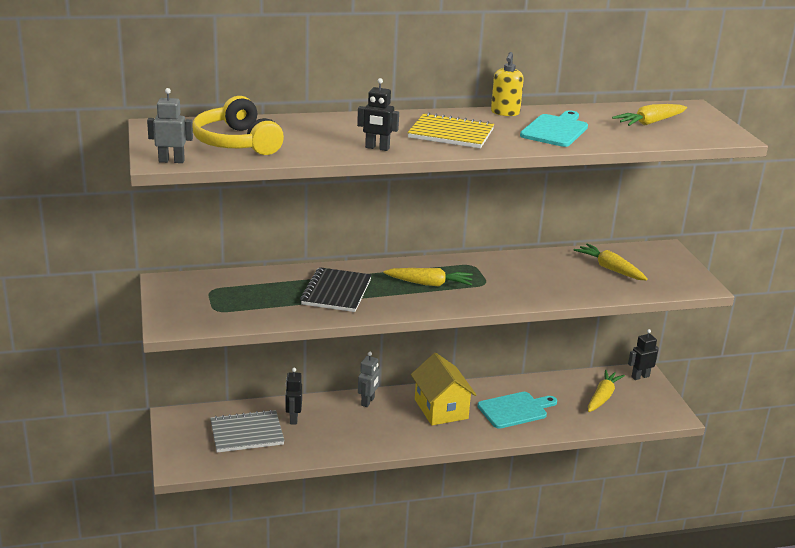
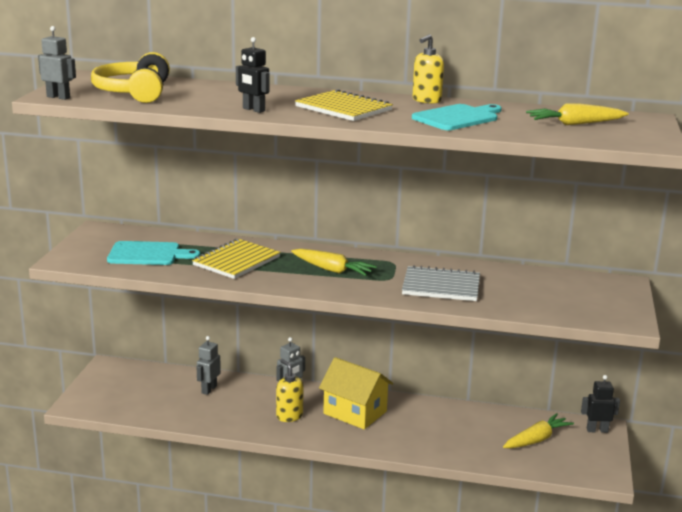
camera: 25 degrees right, 5 degrees down
grey notebook [210,410,285,453] -> grey notebook moved to [402,265,480,301]
black robot [285,368,302,424] -> grey robot [197,336,221,395]
black notebook [300,267,372,312] -> yellow notebook [192,239,281,279]
yellow house [411,353,476,425] -> yellow house turned 60 degrees counterclockwise [319,357,393,429]
turquoise cutting board [477,392,557,429] -> turquoise cutting board moved to [107,241,200,265]
yellow carrot [574,243,648,280] -> none
none -> yellow soap dispenser [276,359,304,422]

